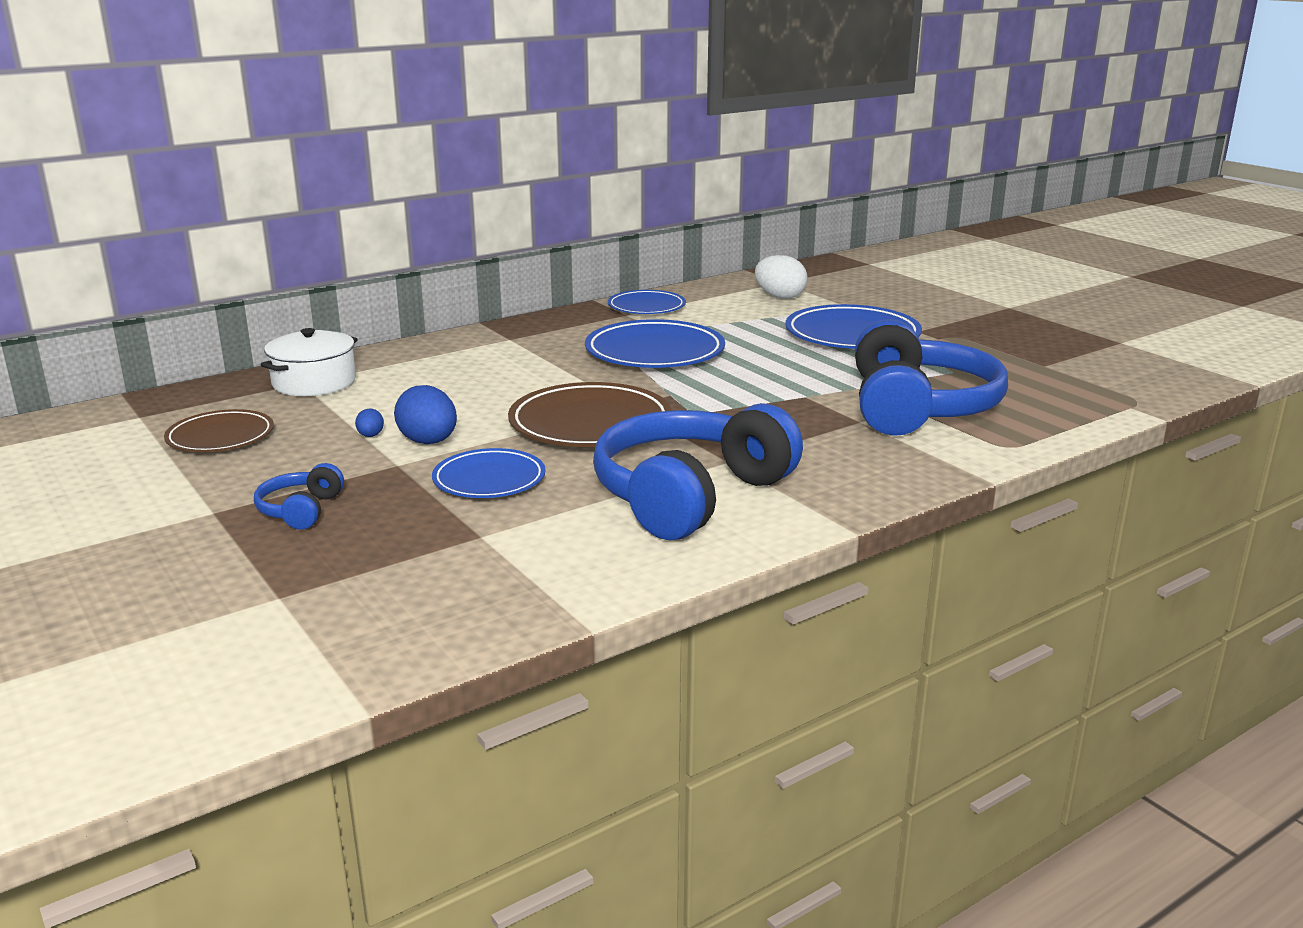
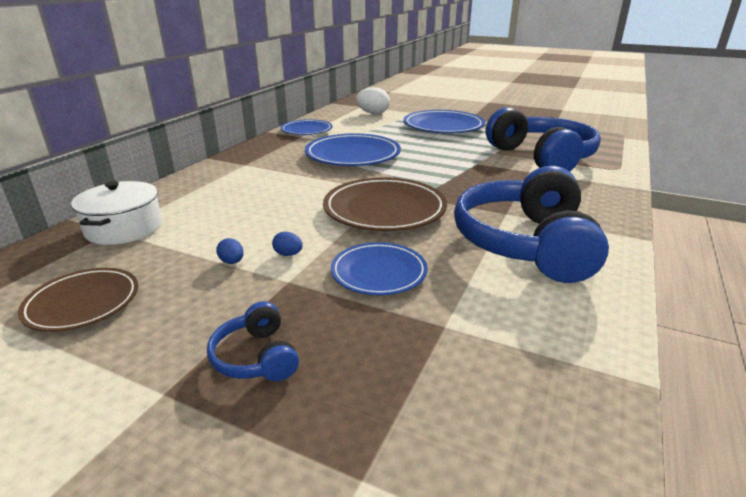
camera: 30 degrees left, 5 degrees up
blue egg [394,385,457,444] -> blue egg [272,232,303,256], size x0.48

